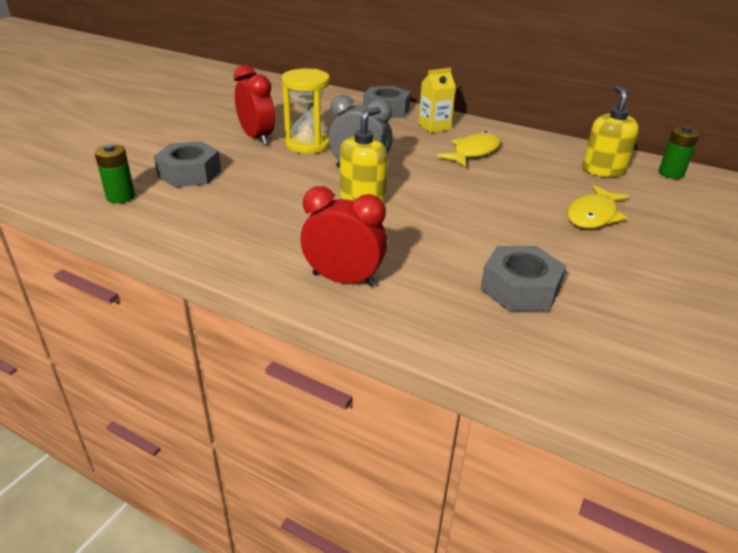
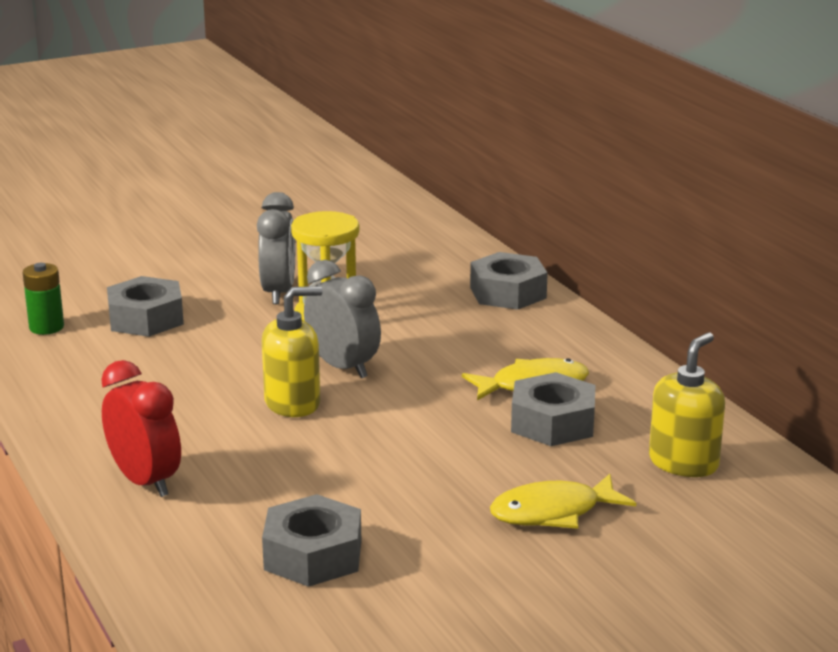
camera: 35 degrees right, 10 degrees down
red clock [234,65,275,145] -> grey clock [257,192,295,304]
yellow carton [418,68,456,133] -> none
green battery [659,126,700,179] -> none
none -> grey nut [511,372,596,446]

